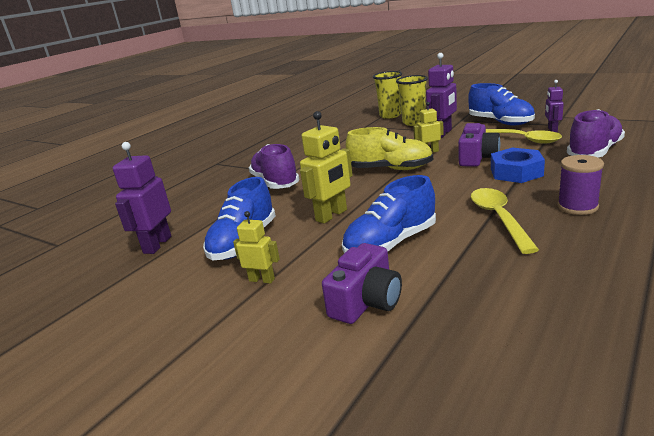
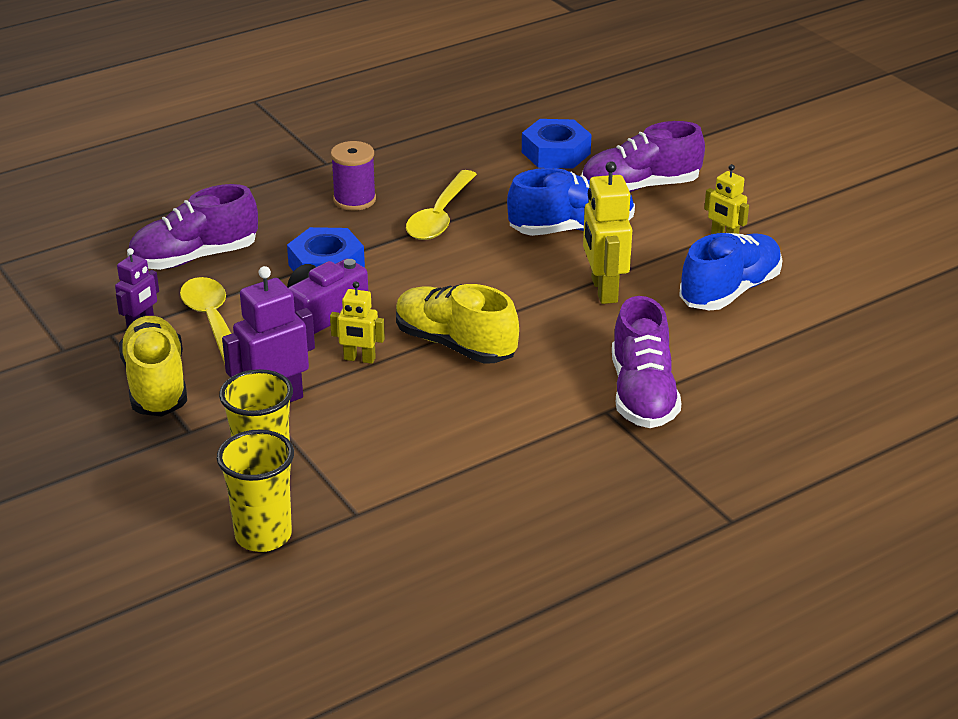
camera: 160 degrees left, 10 degrees up
purple robot [113,142,171,254] -> none
yellow robot [300,111,353,224] -> yellow robot turned 75 degrees counterclockwise [583,162,632,304]
purple camera [322,243,402,324] -> purple shoe [582,121,705,192]
blue shoe [468,83,535,126] -> yellow shoe [119,316,187,416]
none -> blue nut [522,119,591,169]

